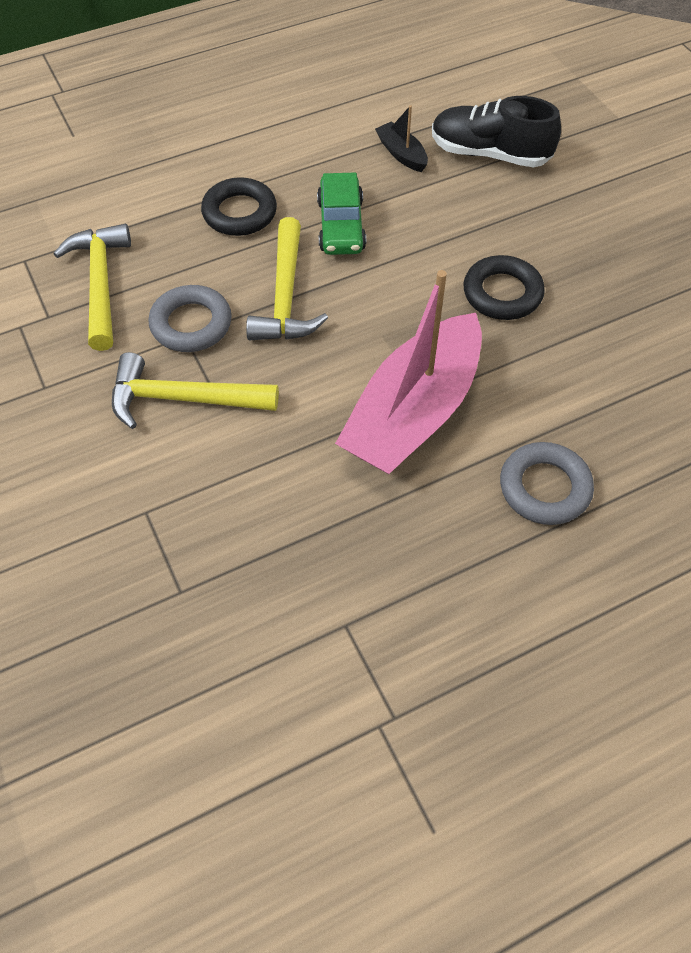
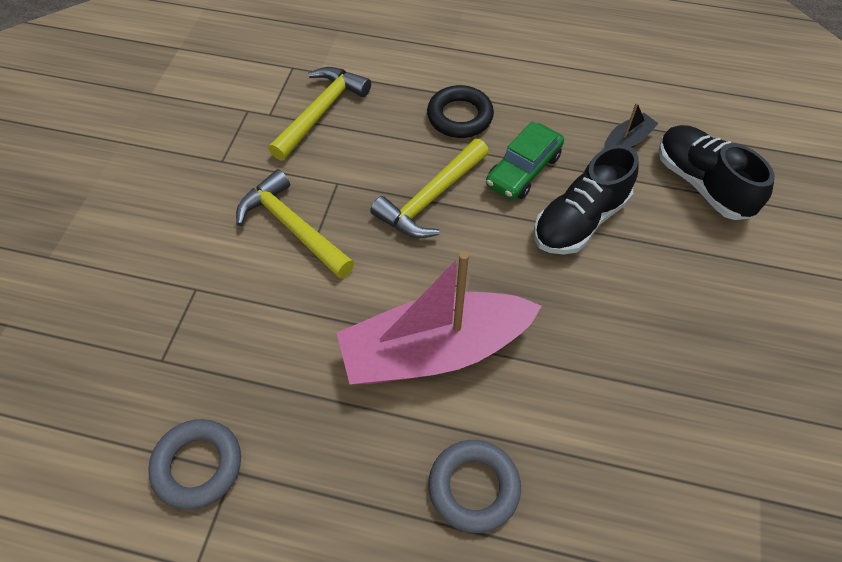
camera: 40 degrees right, 0 degrees up
grey ring [149,285,232,352] -> grey ring moved to [148,419,241,510]
black boat [375,105,428,172] -> black boat turned 45 degrees clockwise [604,103,659,149]
black ring [463,255,545,320] -> none
none -> black shoe [534,145,639,254]

